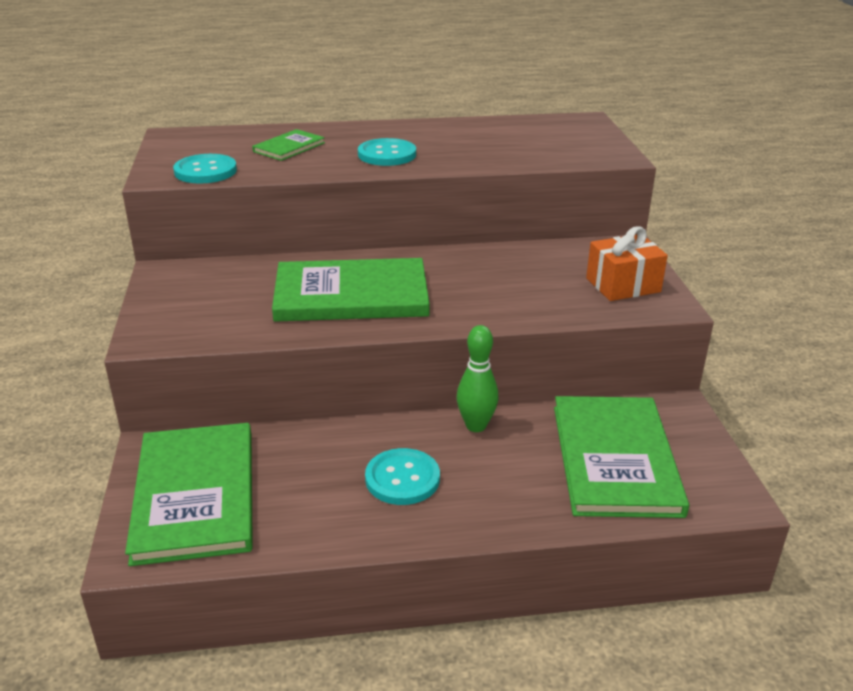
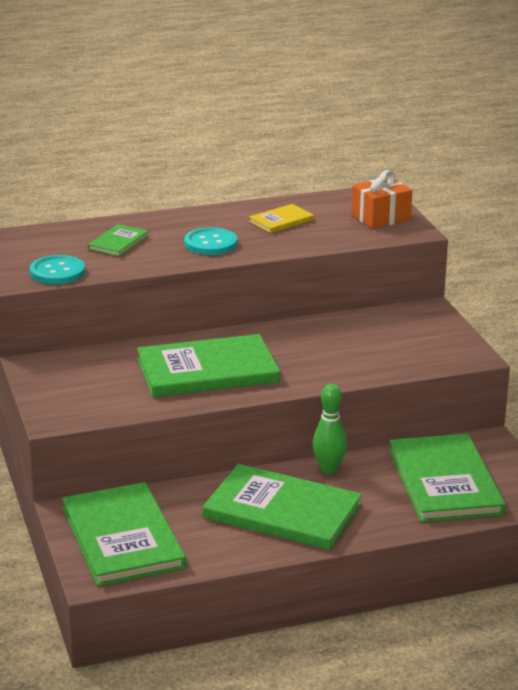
camera: 10 degrees left, 5 degrees down
turquoise button [365,448,440,505] -> green book [203,464,362,550]
orange gift [586,226,668,301] -> orange gift moved to [351,170,413,229]
none -> yellow book [249,204,314,233]

